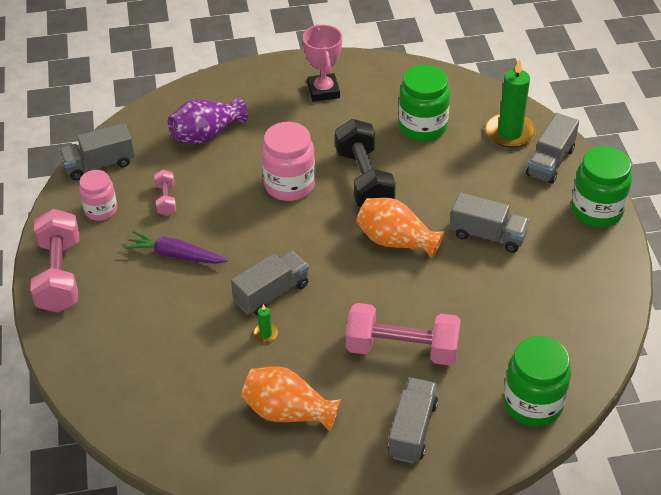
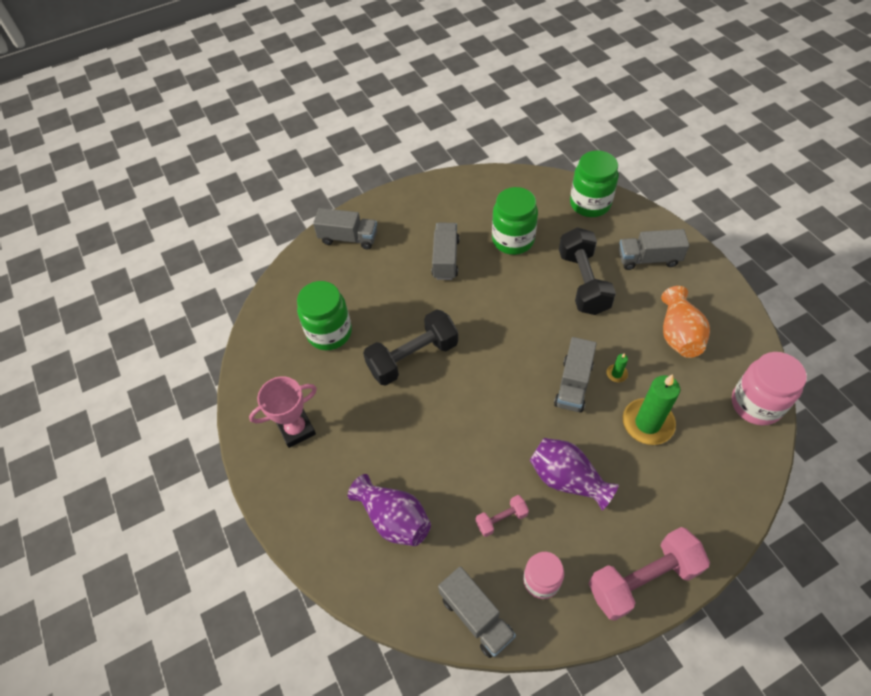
camera: 105 degrees left, 10 degrees up
purple carrot [125,231,228,264] -> purple vase [530,438,619,510]
grey truck [231,251,309,316] -> grey truck turned 105 degrees counterclockwise [554,337,597,413]
pink jar [261,122,315,201] -> pink jar moved to [732,352,807,425]
pink dumbbell [346,303,461,366] -> black dumbbell [559,227,616,315]
orange vase [356,198,445,259] -> none
green candle [486,59,536,148] -> green candle moved to [623,374,680,445]
green jar [571,146,632,227] -> green jar moved to [492,187,538,255]

